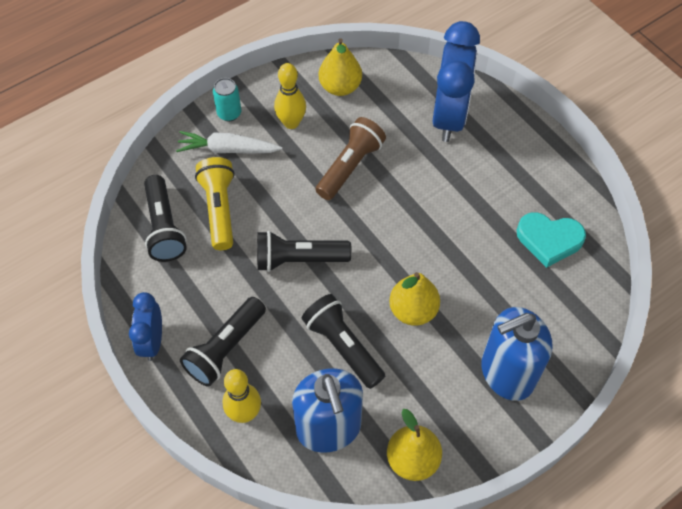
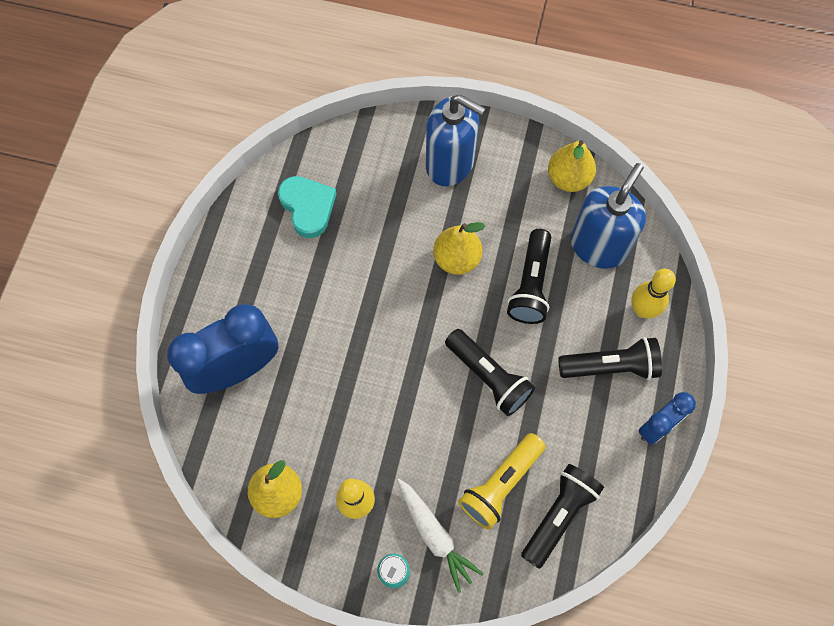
camera: 130 degrees left, 10 degrees up
brown flashlight [316,117,386,200] -> none

